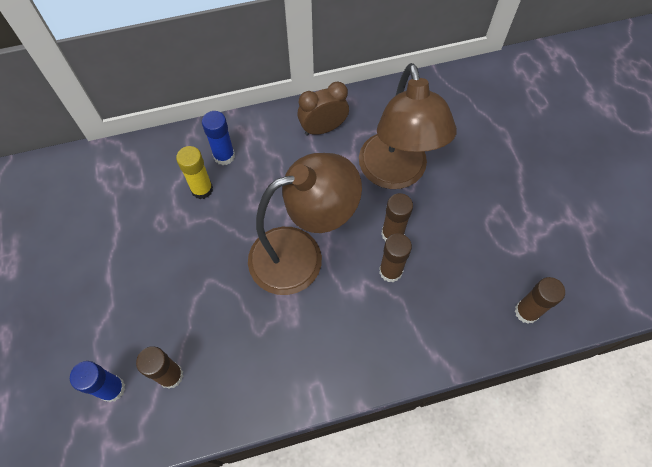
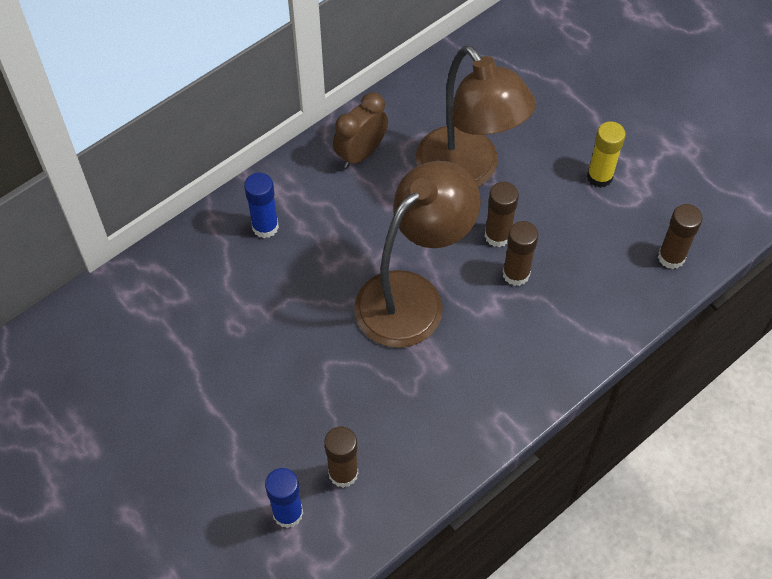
camera: 25 degrees left, 5 degrees down
yellow glue stick [176,146,213,199] -> yellow glue stick moved to [587,121,626,188]

